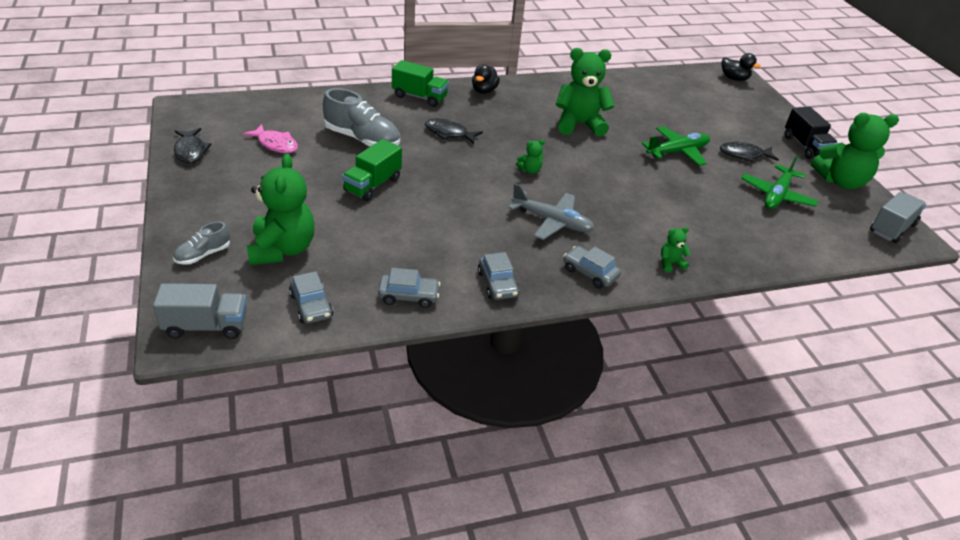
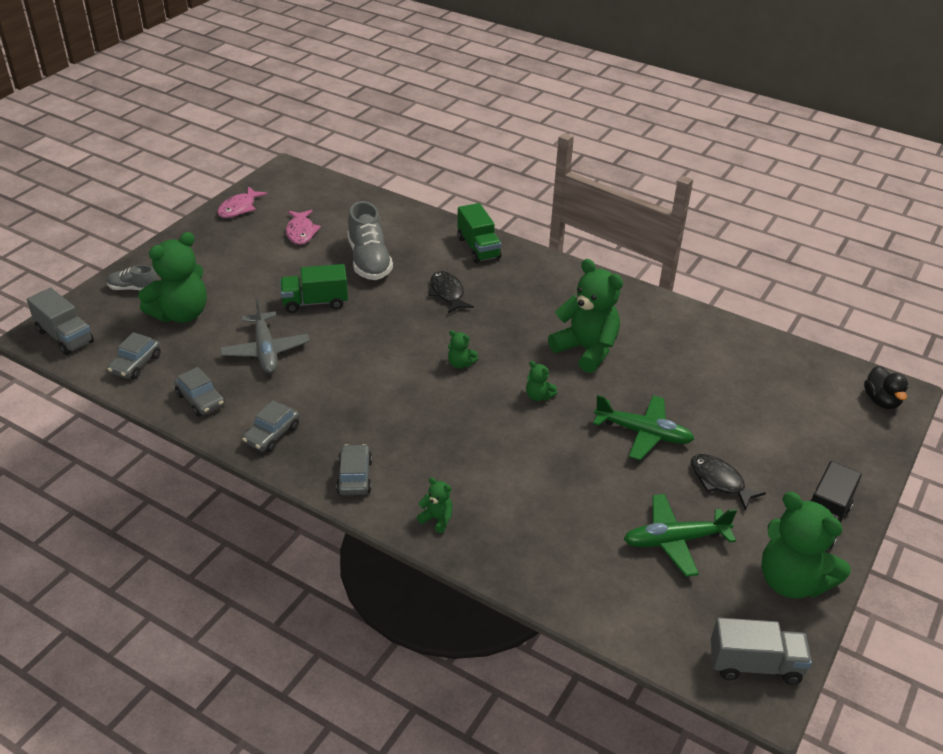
camera: 50 degrees right, 0 degrees up
black fish [174,128,212,163] -> pink fish [217,186,268,218]
black duck [472,64,500,94] -> none
grey plane [508,183,595,240] -> grey plane moved to [220,298,310,373]
none -> green teddy bear [526,361,557,401]

